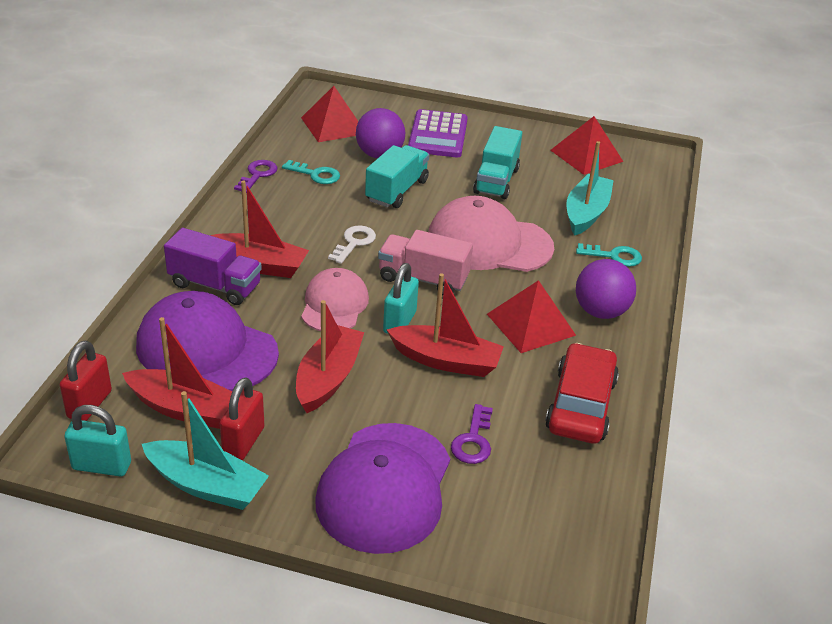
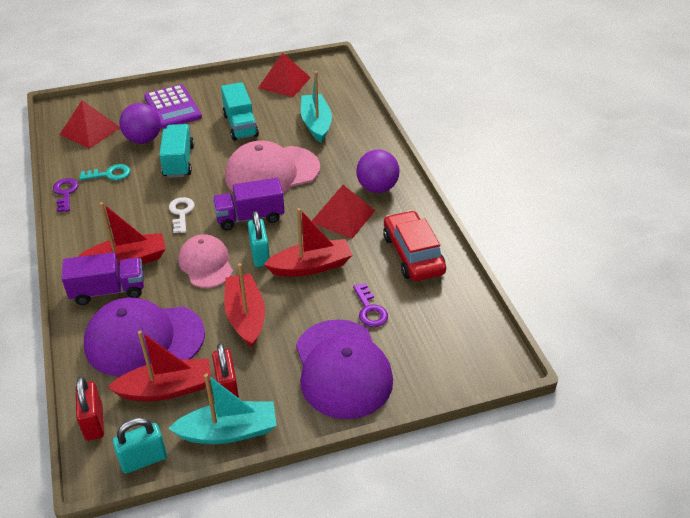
camera: 30 degrees left, 5 degrees up
pink truck [378,230,473,295] -> purple truck [213,178,284,231]
turquoise key [576,243,642,267] -> none

